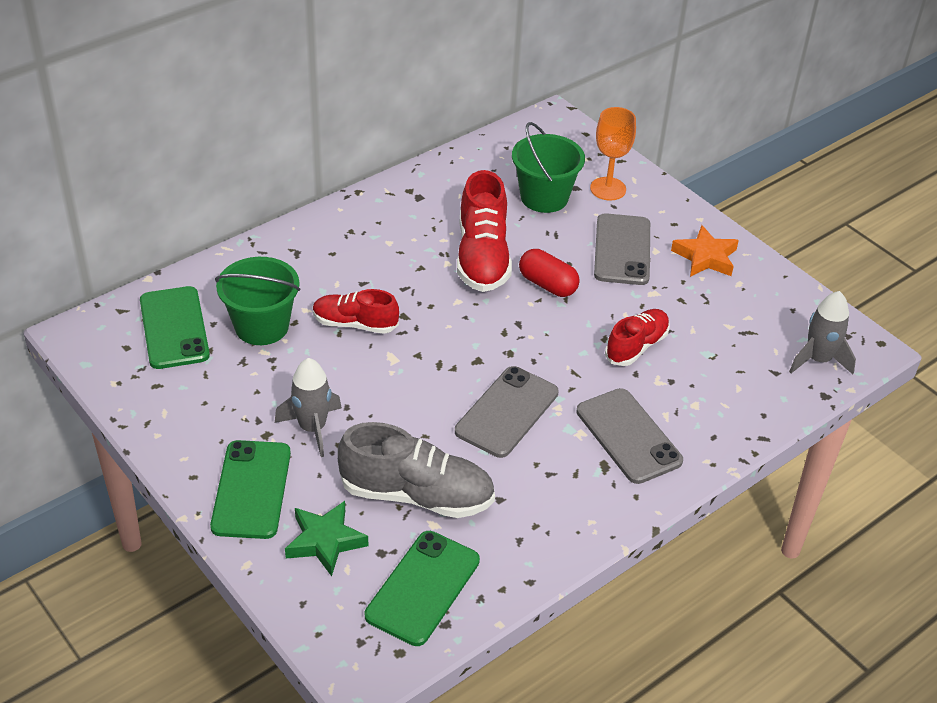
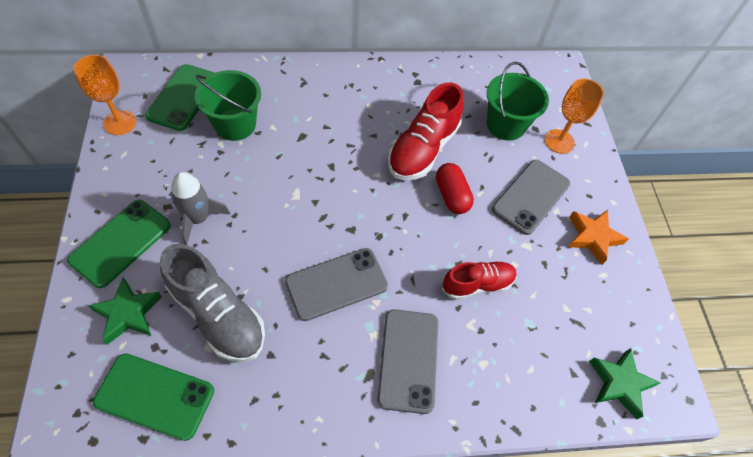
camera: 30 degrees right, 15 degrees up
red shoe [313,289,399,334] -> none
green phone [365,531,480,646] -> green phone turned 45 degrees clockwise [93,354,214,441]
grey rocket [789,291,856,374] -> green star [589,348,661,419]
none -> orange goblet [74,55,136,135]

